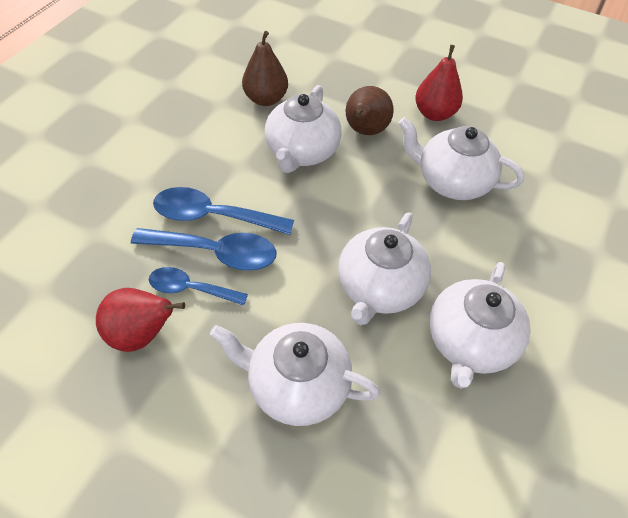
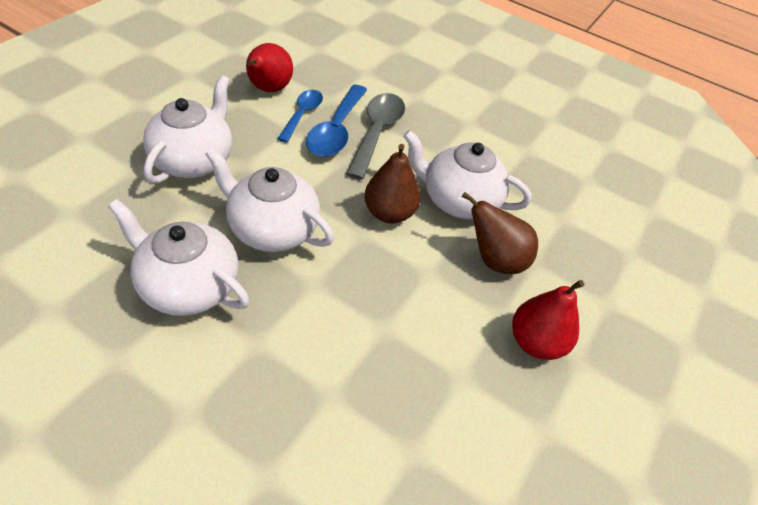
camera: 90 degrees right, 5 degrees down
blue spoon [153,187,294,235] -> grey spoon [346,93,405,180]
brown pear [242,31,288,106] -> brown pear moved to [365,144,421,223]
white teapot [398,117,524,200] -> none

